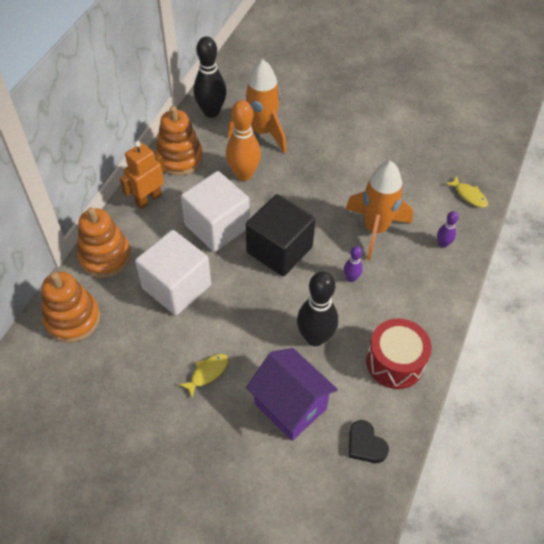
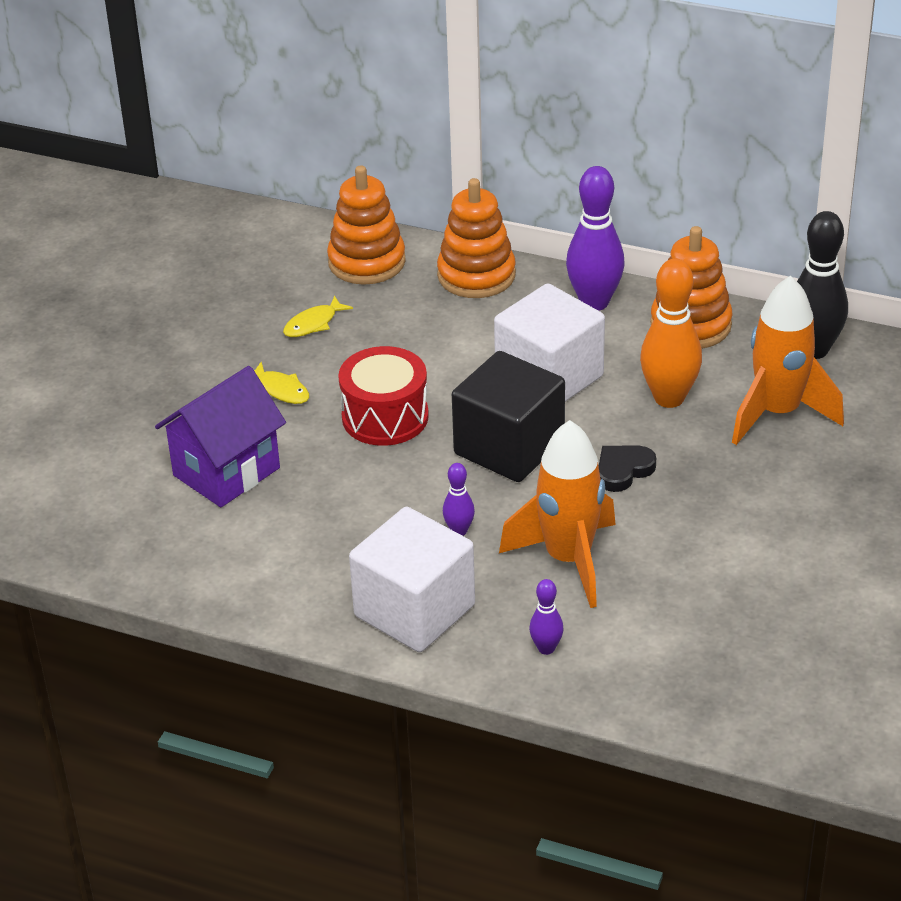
camera: 90 degrees right, 15 degrees down
orange robot [120,141,165,209] -> purple bowling pin [566,166,625,311]
white cube [135,230,211,315] -> white cube moved to [349,507,475,652]
black bowling pin [297,271,338,346] -> none
black heart [349,420,389,463] -> black heart moved to [599,446,656,492]
red drum [366,318,432,389] -> red drum moved to [338,346,429,446]
yellow fish [446,175,488,208] -> yellow fish moved to [283,296,353,337]

